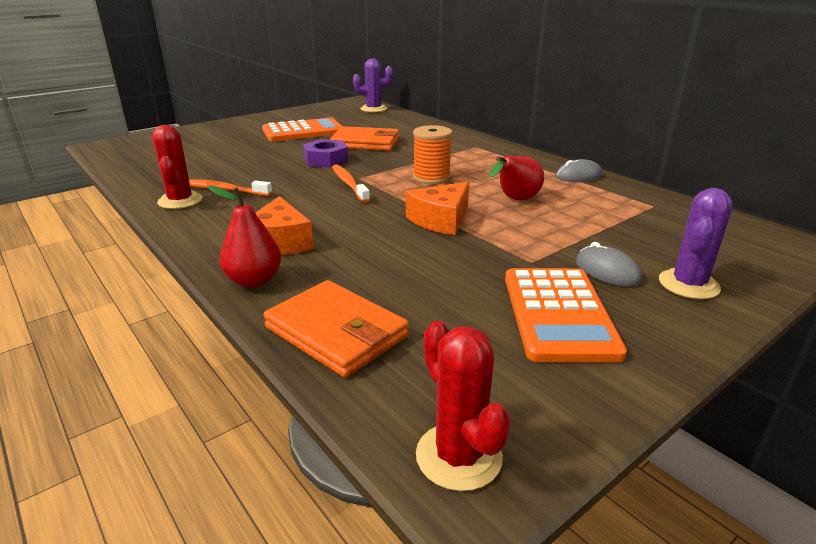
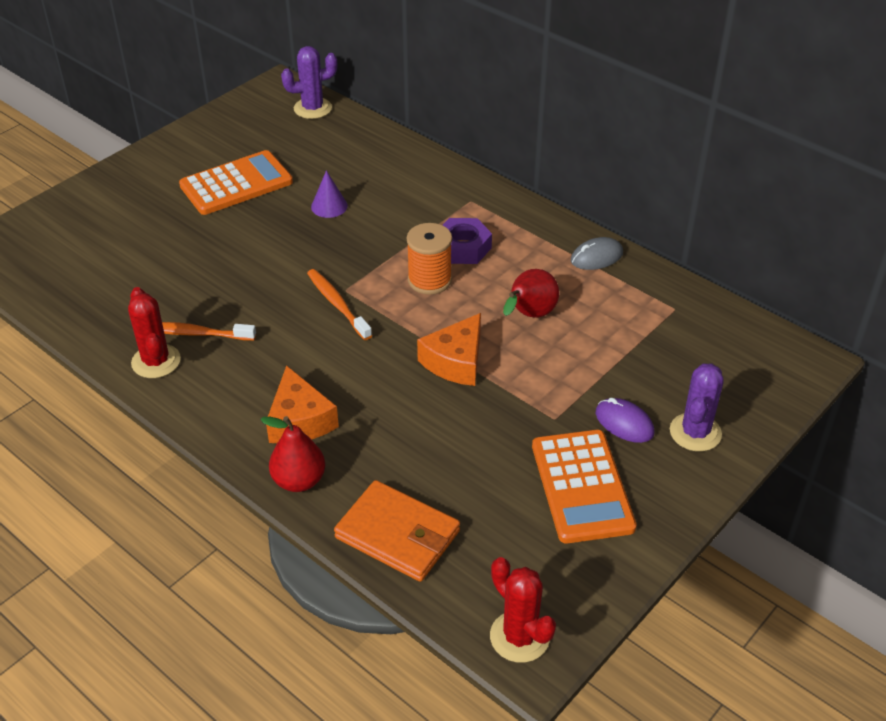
camera: 10 degrees left, 15 degrees up
purple nut [303,139,348,168] -> purple nut moved to [443,218,492,264]
orange wallet [330,126,399,151] -> purple cone [311,170,348,218]
grey mouse [576,242,642,287] -> purple mouse [596,398,654,443]

